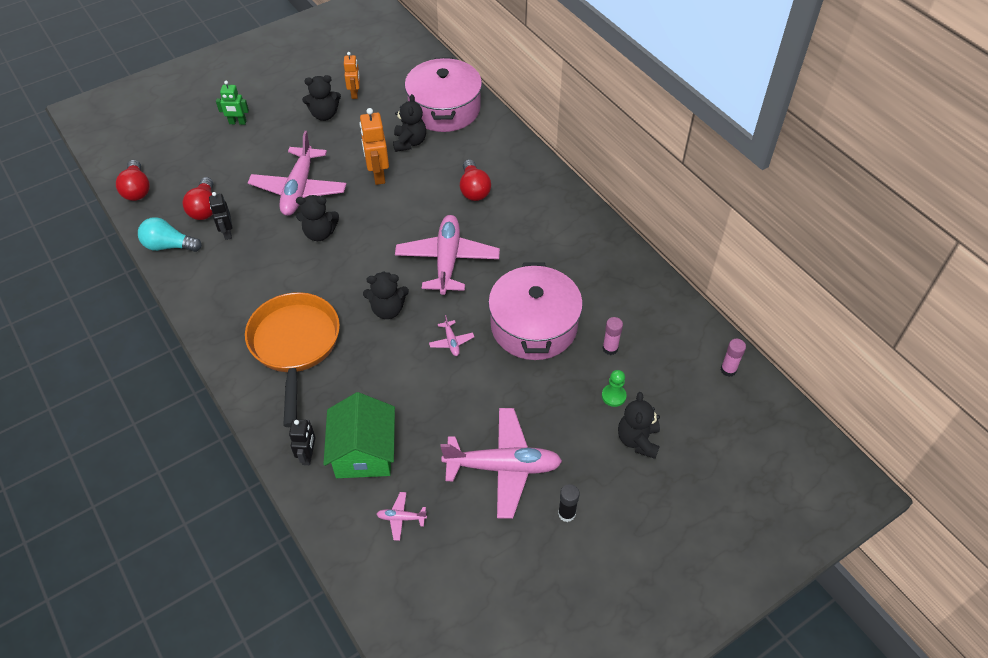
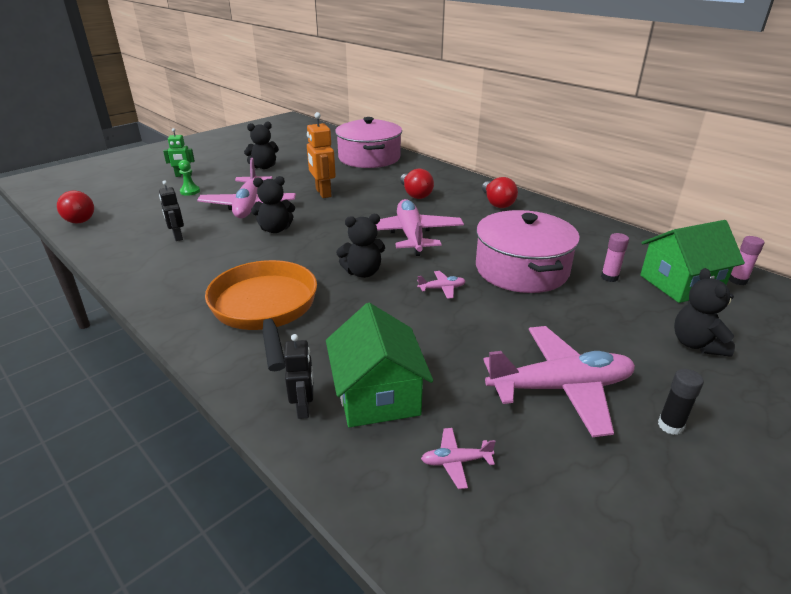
camera: 10 degrees left, 20 degrees down
turquoise light bulb [138,217,202,252] -> none
red light bulb [182,177,213,220] -> red light bulb moved to [482,177,518,208]
orange robot [344,52,360,99] -> none
black teddy bear [393,94,426,152] -> none
pink plane [429,315,474,356] -> pink plane turned 75 degrees counterclockwise [417,271,466,299]
green pawn [602,370,627,407] -> green pawn moved to [178,160,200,196]
none -> green house [640,220,745,303]

